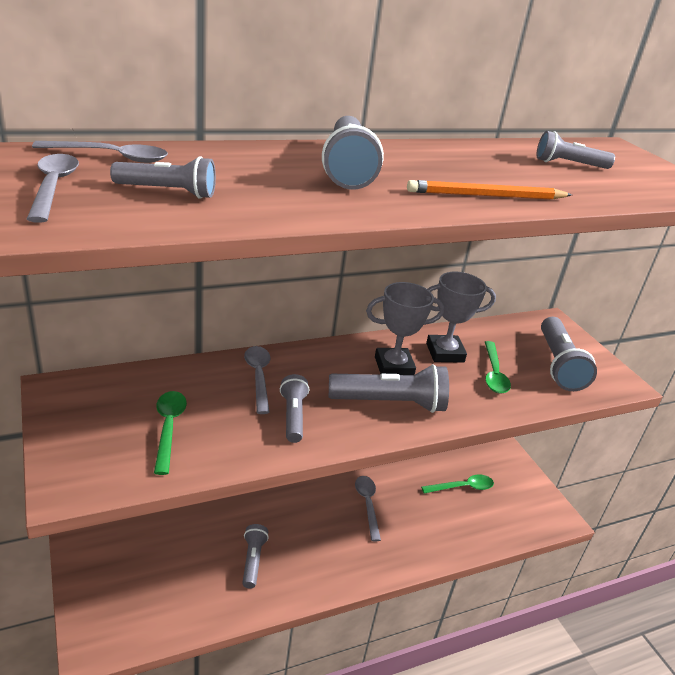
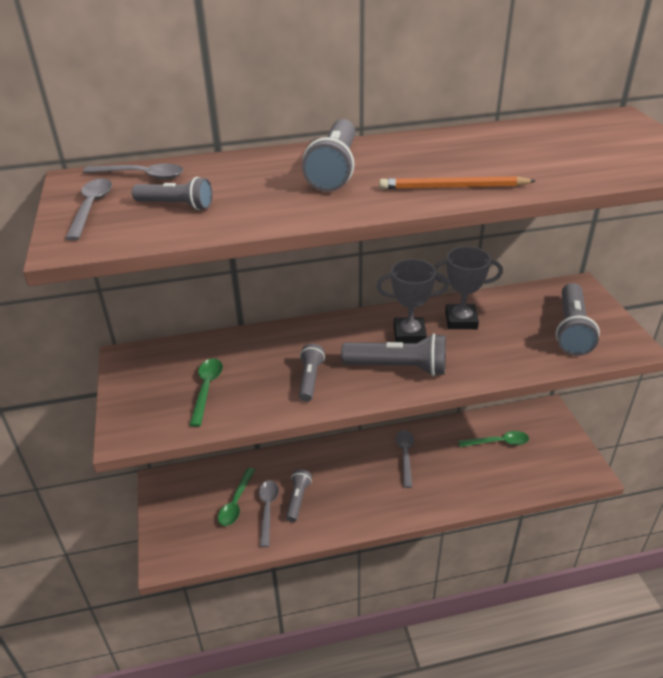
camera: 15 degrees right, 5 degrees up
grey spoon [244,346,270,414] -> grey spoon moved to [259,480,279,547]
green spoon [485,341,511,393] -> green spoon moved to [218,468,255,526]
grey flashlight [536,131,615,169] -> none

